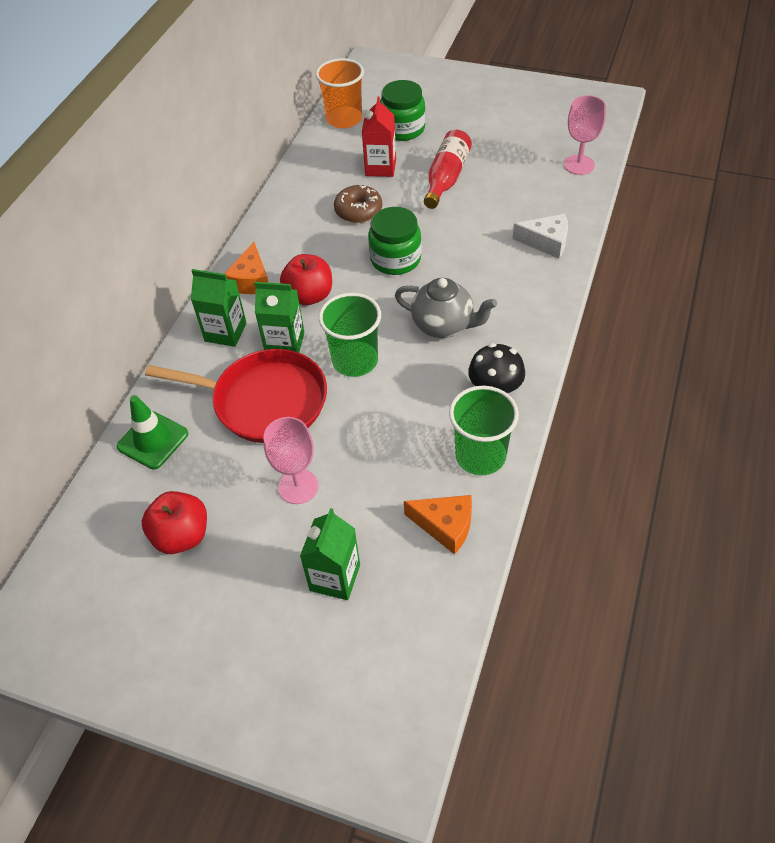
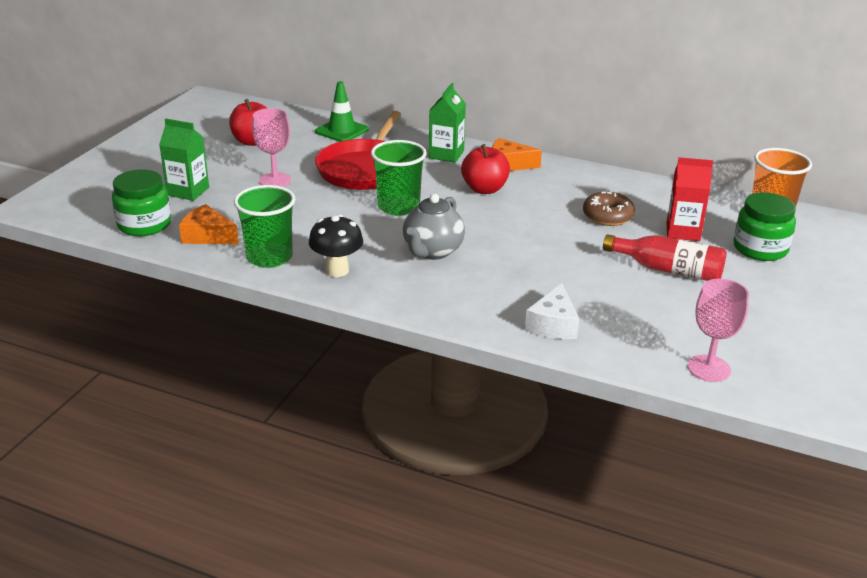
camera: 90 degrees right, 20 degrees down
green carton [255,282,305,353] -> none
green jar [368,207,422,275] -> green jar moved to [112,169,171,236]
orange cheese [404,495,472,555] -> orange cheese turned 90 degrees clockwise [179,204,239,244]

